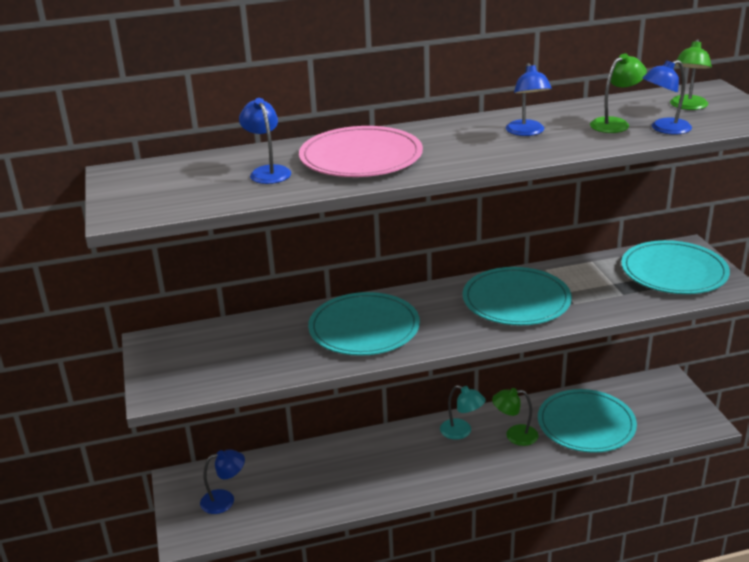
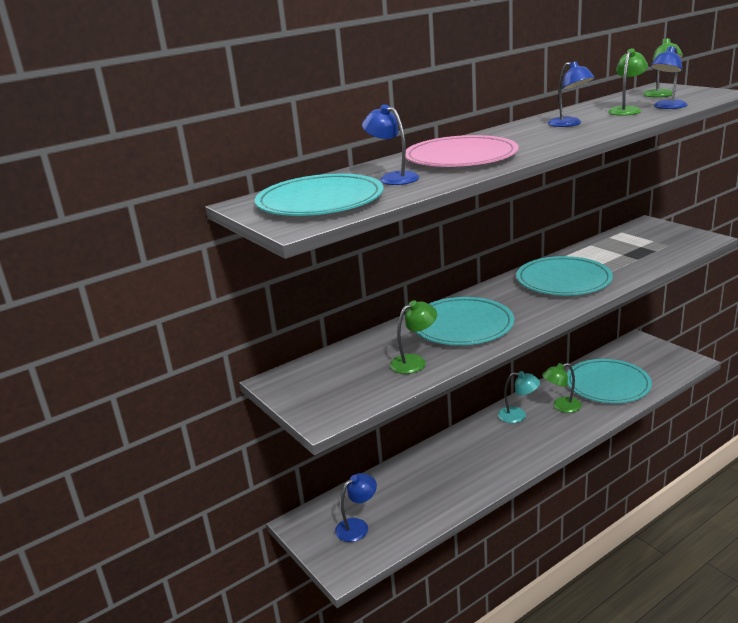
camera: 20 degrees left, 5 degrees down
turquoise plate [621,240,730,294] -> turquoise plate moved to [255,174,384,216]
none -> green lamp [390,300,437,374]

